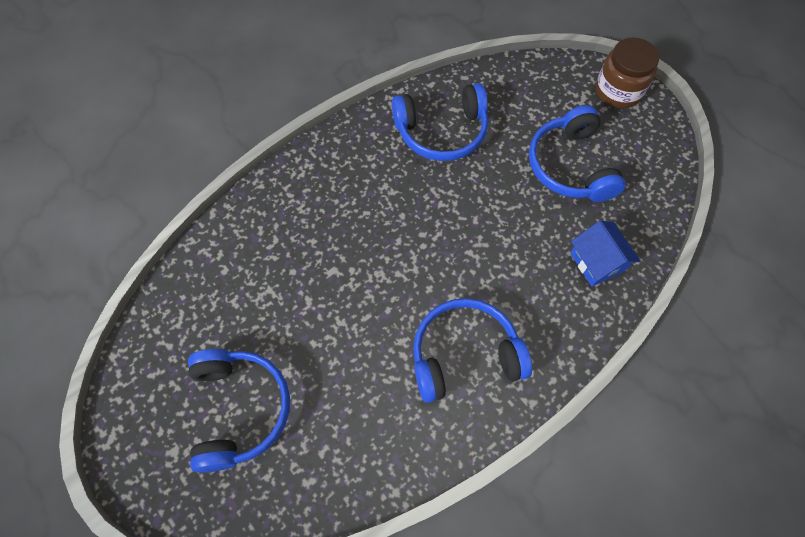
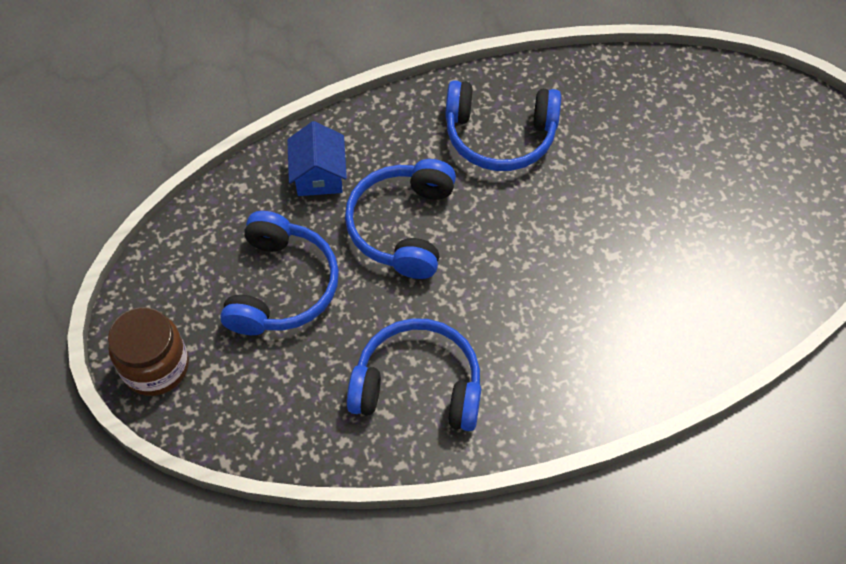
camera: 160 degrees left, 5 degrees down
blue headphones [188,349,290,473] -> blue headphones moved to [345,159,456,279]

